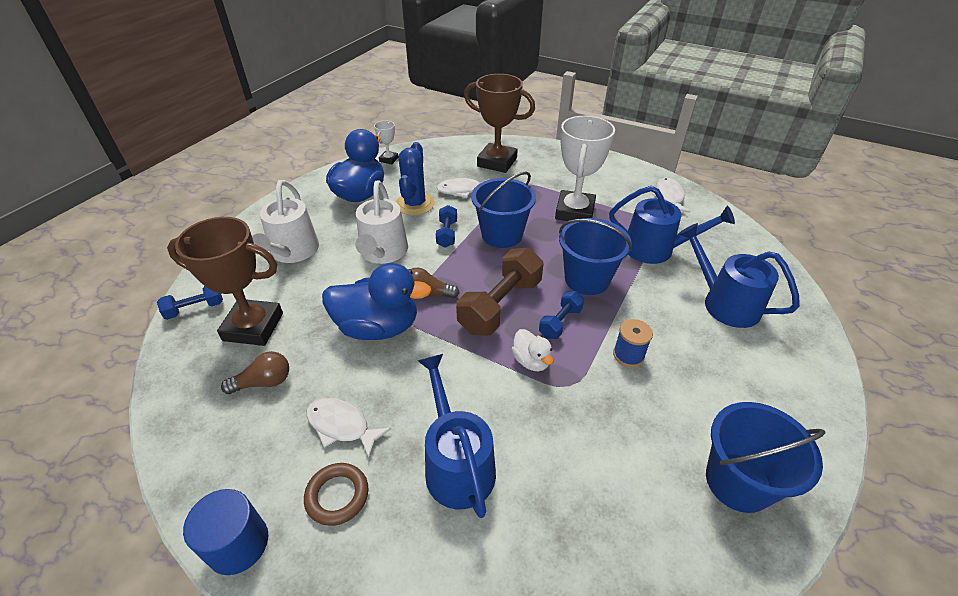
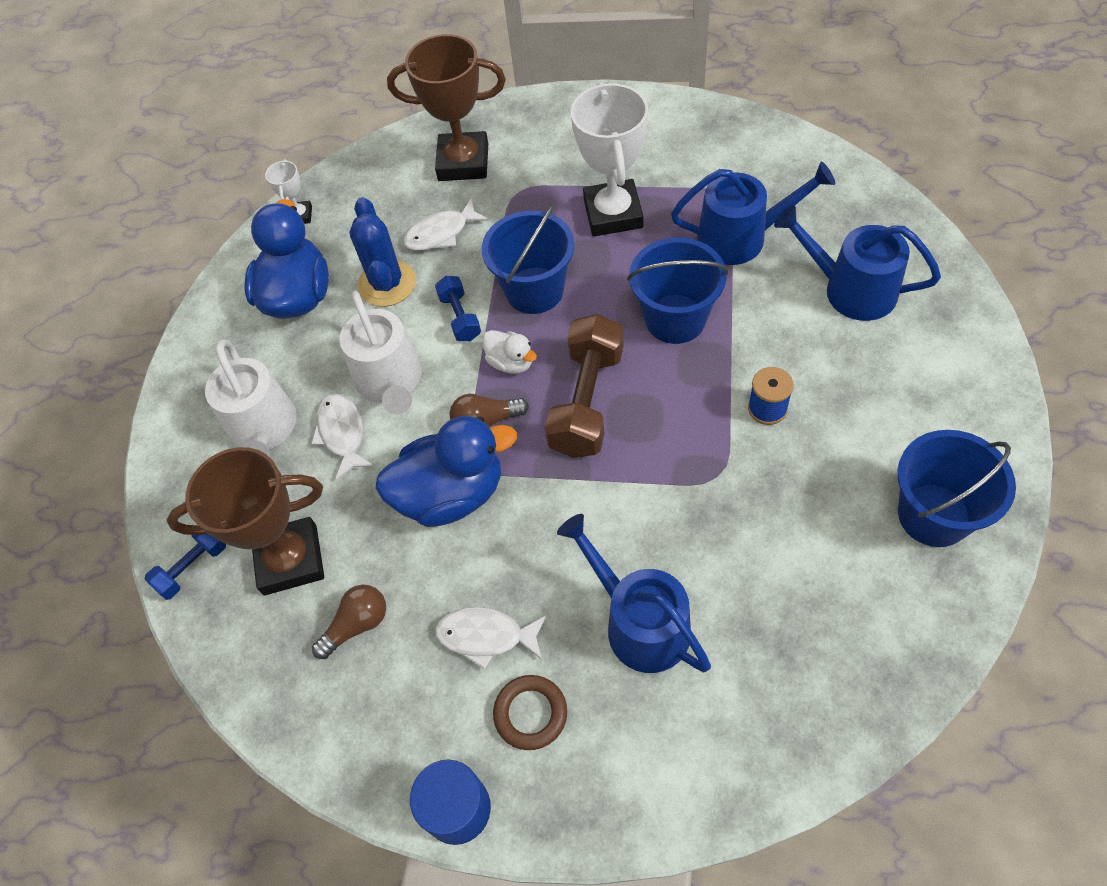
camera: 15 degrees left, 15 degrees up
white duck [511,329,554,371] -> white duck moved to [482,330,537,374]
blue dumbbell [539,291,584,339] -> none
white fish [652,178,690,213] -> white fish moved to [311,394,374,480]

